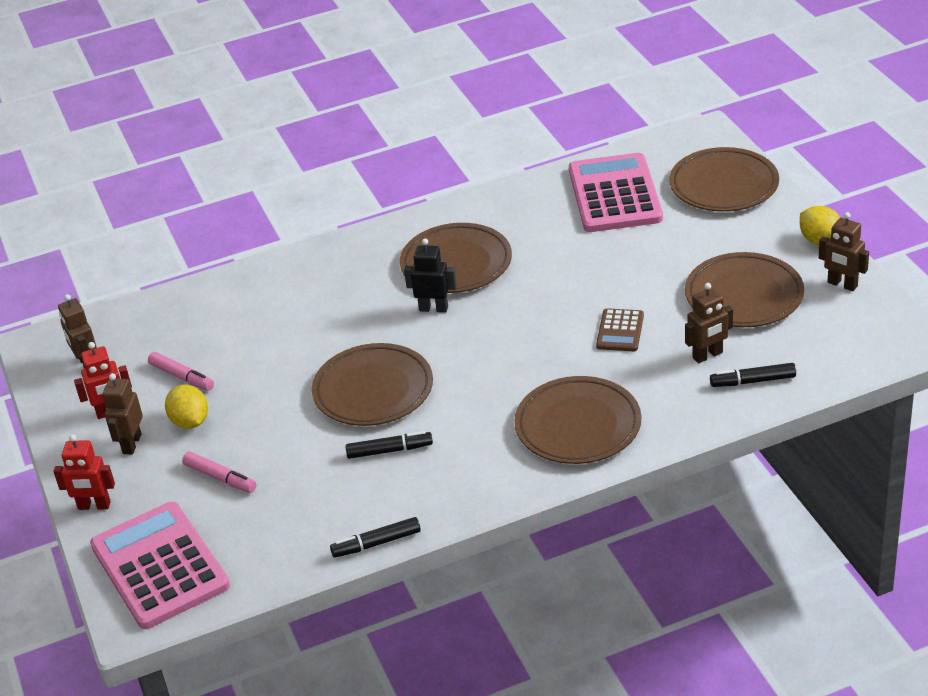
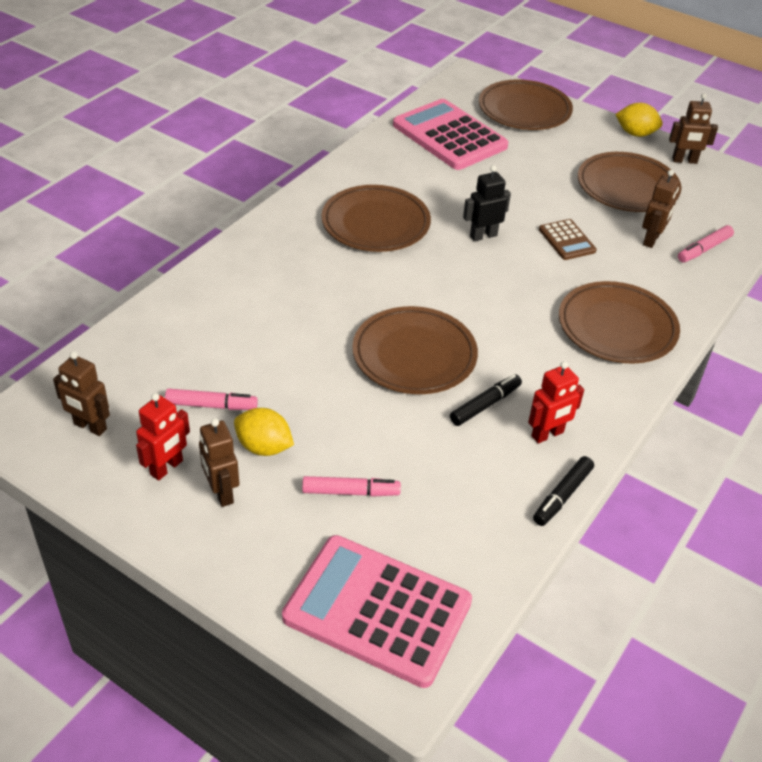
camera: 40 degrees left, 5 degrees up
red robot [53,435,115,510] -> red robot moved to [528,361,584,443]
black robot [404,239,457,312] -> black robot moved to [463,165,511,241]
black marker [710,363,796,387] -> pink marker [678,225,734,262]

